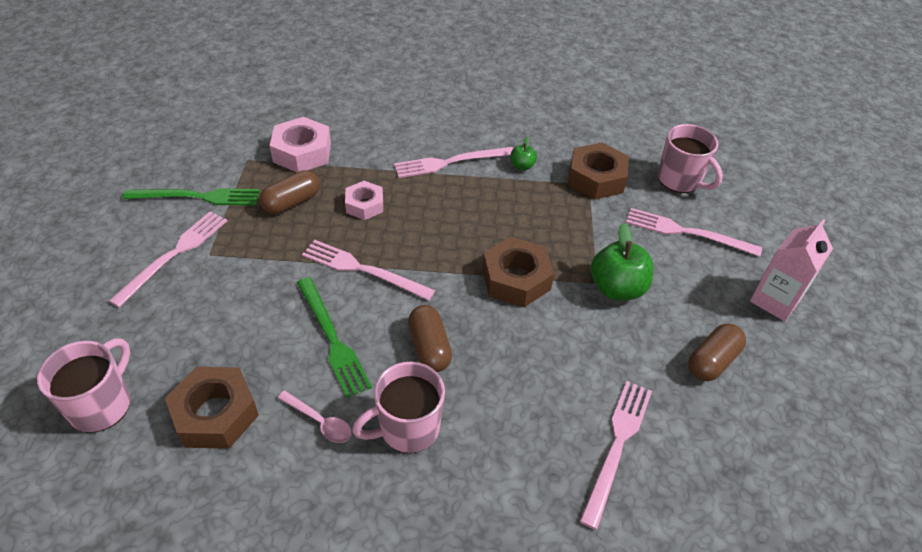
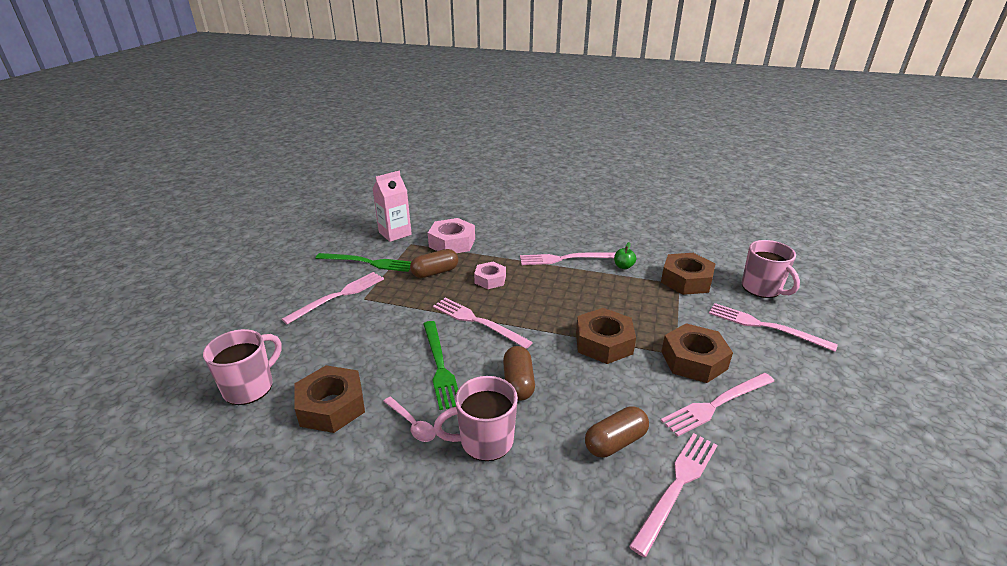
camera: 15 degrees right, 15 degrees down
green apple [591,222,654,300] -> brown nut [661,323,733,383]
brown capsule [688,323,746,381] -> brown capsule moved to [585,406,649,457]
pink carton [750,219,833,321] -> pink carton moved to [372,171,412,242]
none -> pink fork [661,373,774,437]

